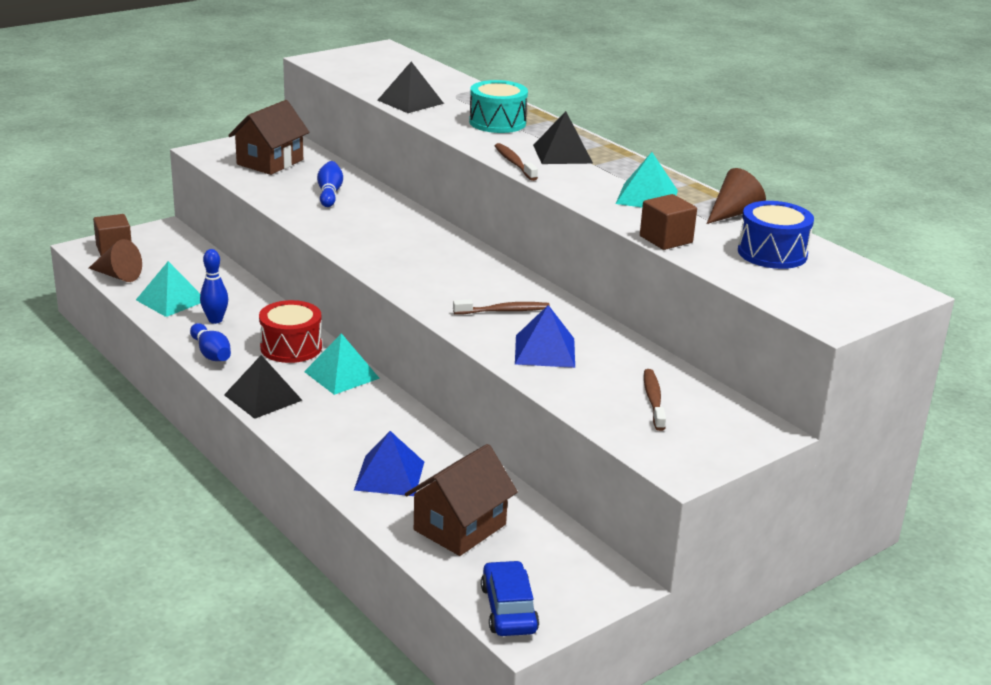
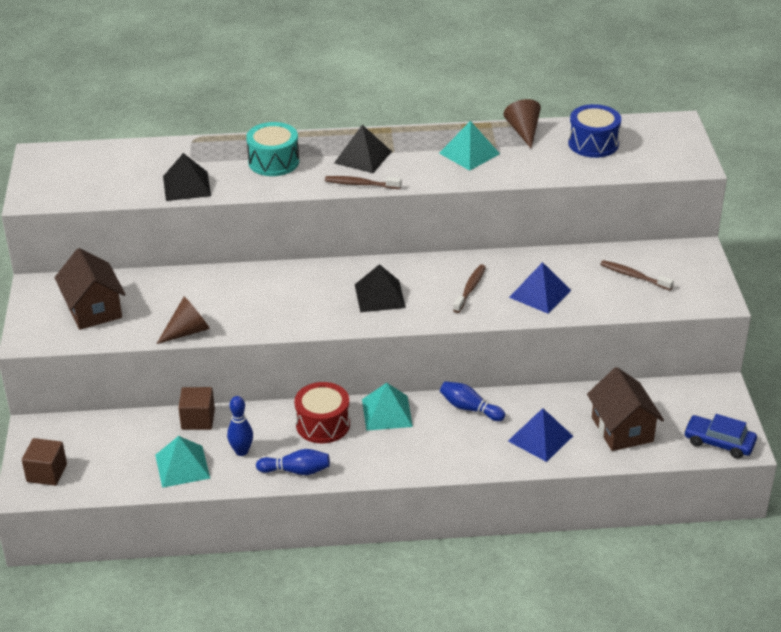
camera: 55 degrees left, 10 degrees up
brown cone [89,239,142,282] -> brown cone moved to [157,296,210,344]
black pyramid [224,355,303,419] -> black pyramid moved to [355,264,406,312]
blue bowling pin [317,161,343,207] -> blue bowling pin moved to [440,381,505,421]
brown cube [640,194,697,250] -> brown cube moved to [178,387,215,430]

